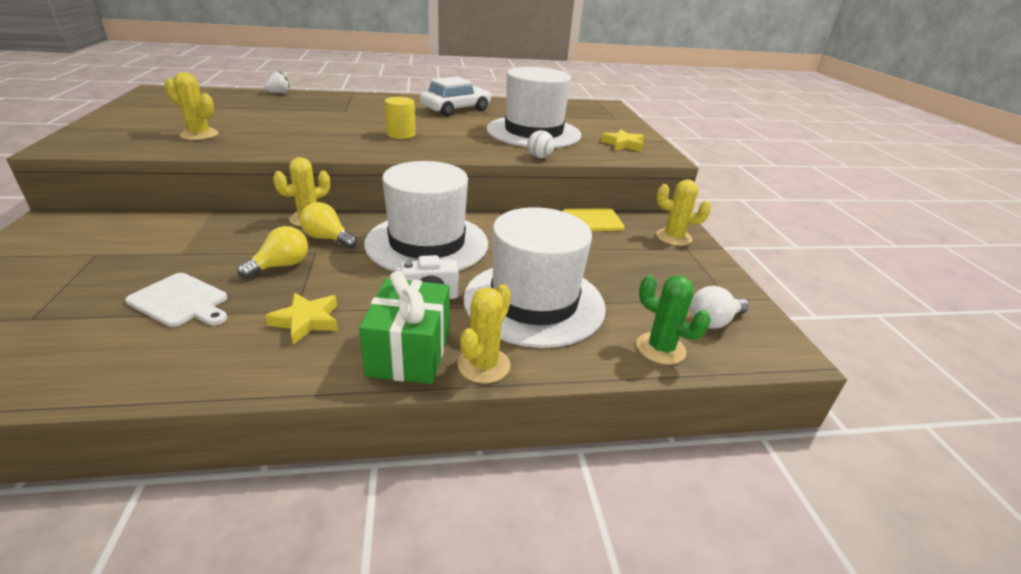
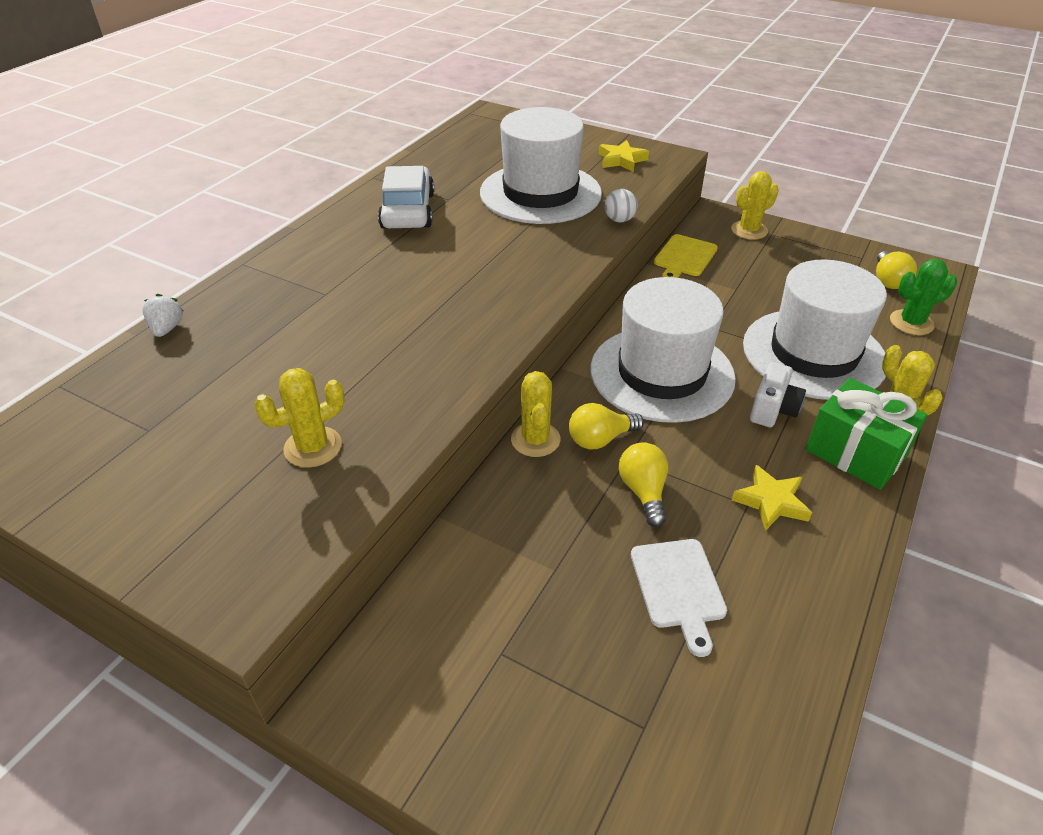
camera: 50 degrees left, 10 degrees up
white cutting board [125,273,227,327] -> white cutting board turned 105 degrees clockwise [631,539,727,657]
yellow cylinder [385,97,416,139] -> none
white light bulb [690,286,749,329] -> yellow light bulb [876,251,917,289]

